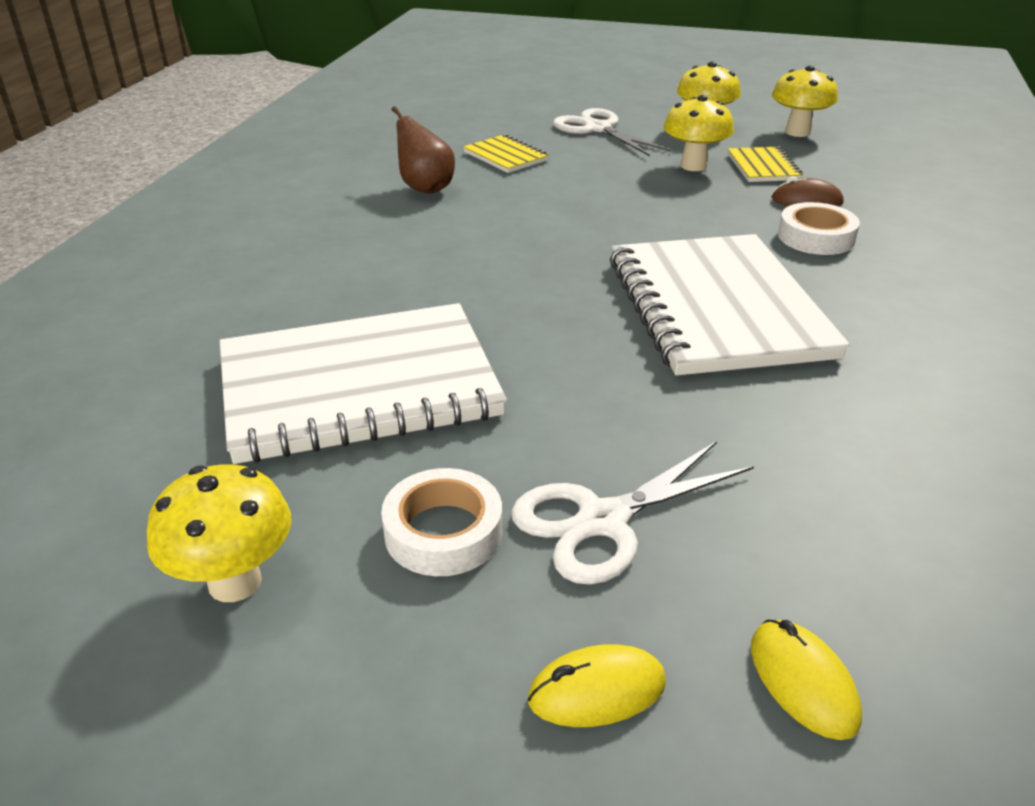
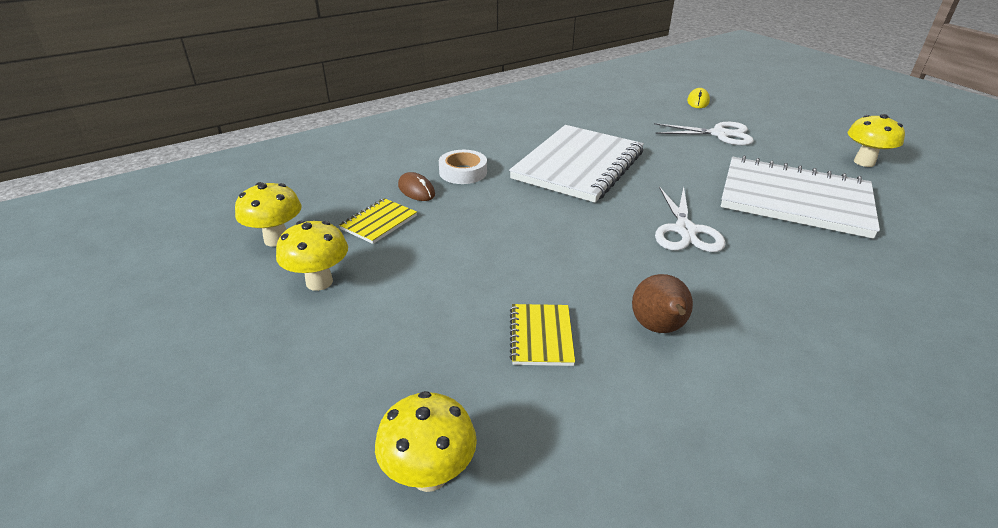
camera: 140 degrees left, 0 degrees up
white tape [381,468,502,576] -> none
yellow mouse [528,644,666,727] -> none
white scissors [553,108,672,156] -> white scissors moved to [655,186,726,252]
yellow mushroom [664,95,734,171] -> yellow mushroom moved to [375,391,477,492]

